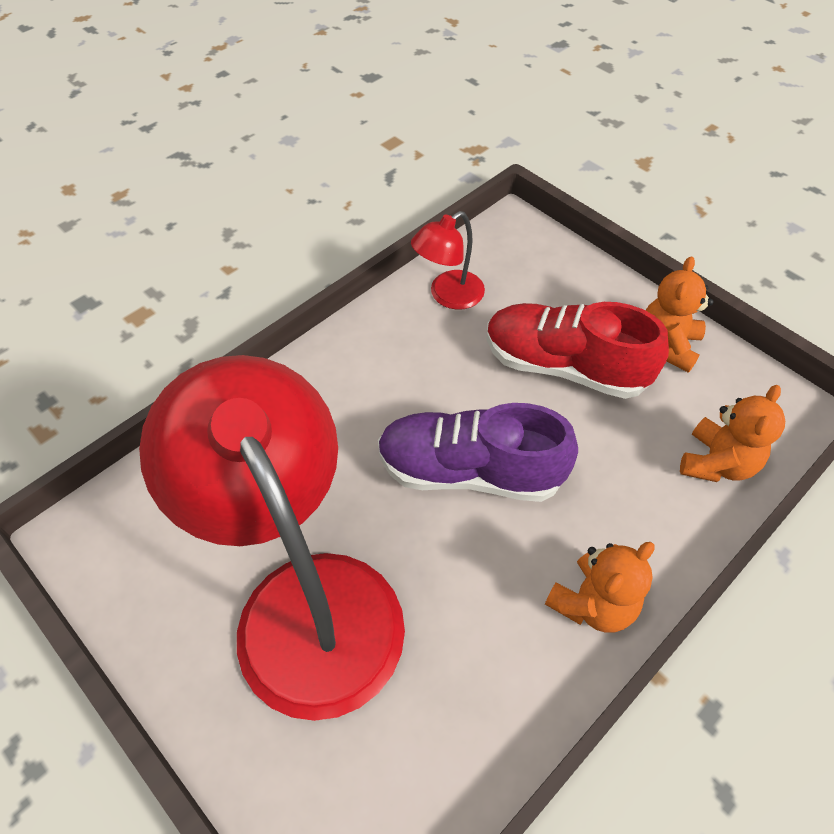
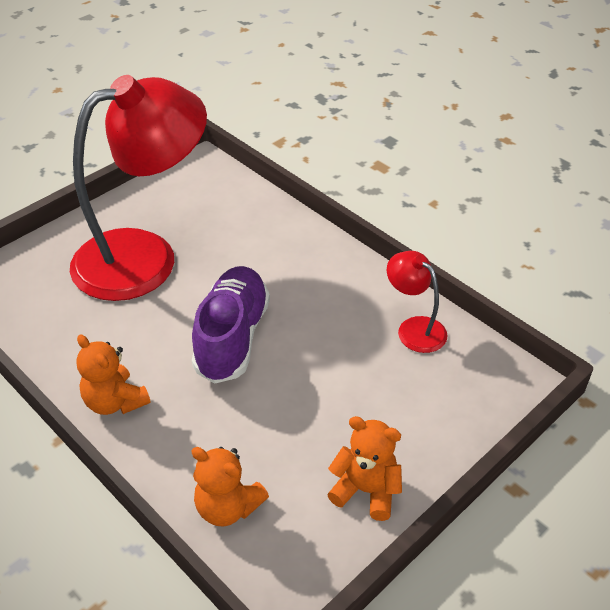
camera: 90 degrees right, 10 degrees down
red shoe [487,302,669,399] -> none

